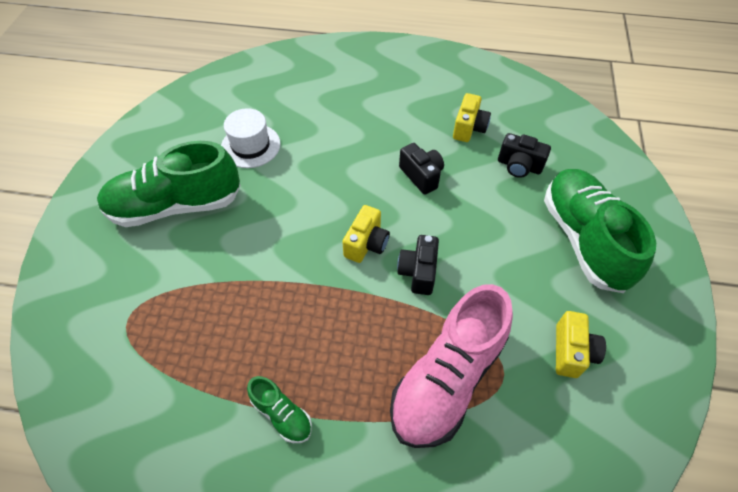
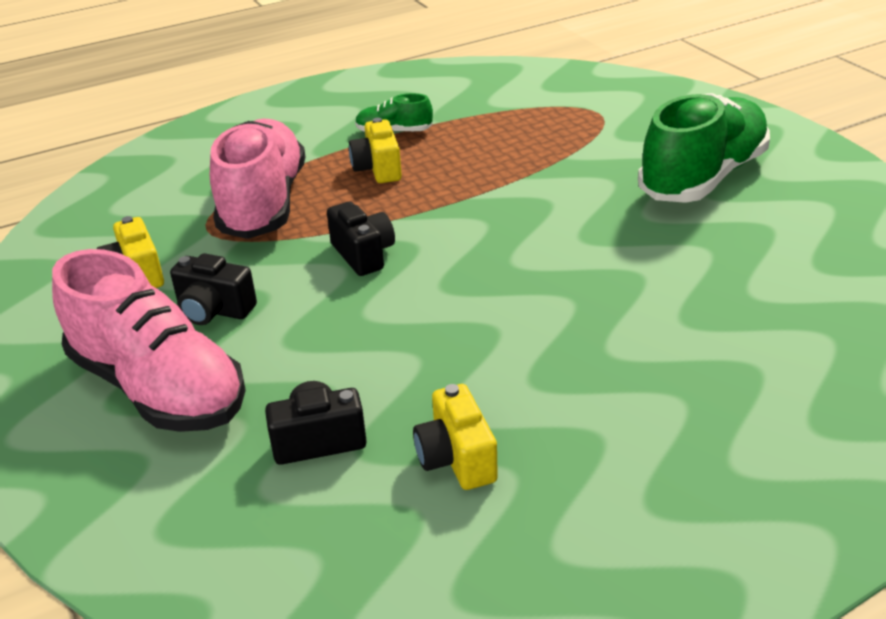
camera: 145 degrees right, 20 degrees down
white hat [221,108,280,168] -> none
yellow camera [342,205,390,263] -> yellow camera moved to [349,118,402,183]
black camera [399,143,444,195] -> black camera moved to [170,253,257,325]
green shoe [544,169,656,293] -> pink shoe [52,249,246,432]

